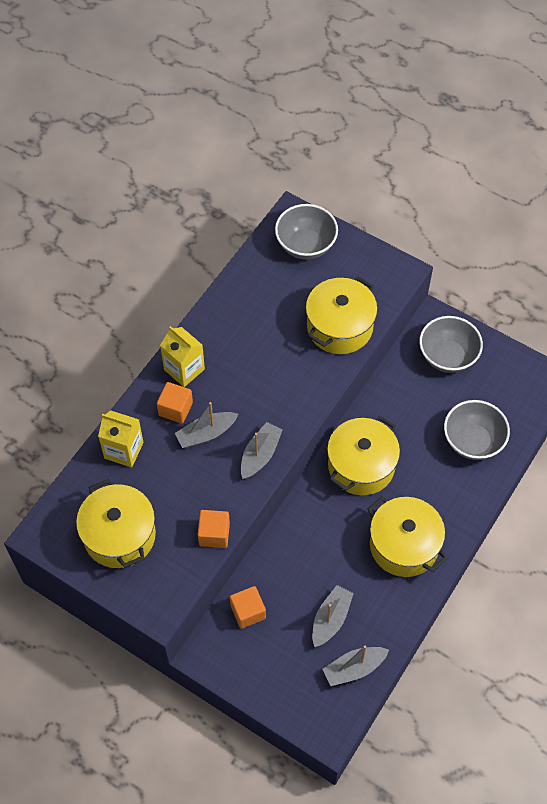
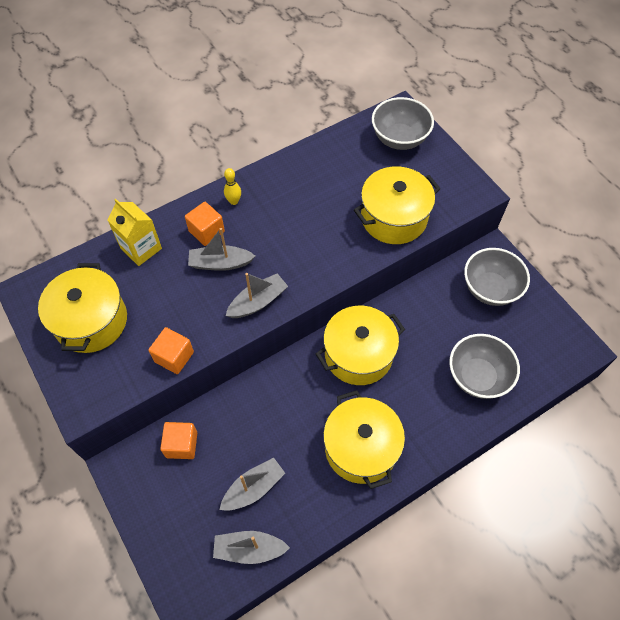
camera: 25 degrees right, 0 degrees up
yellow carton [160,326,205,387] -> yellow bowling pin [224,168,241,205]

